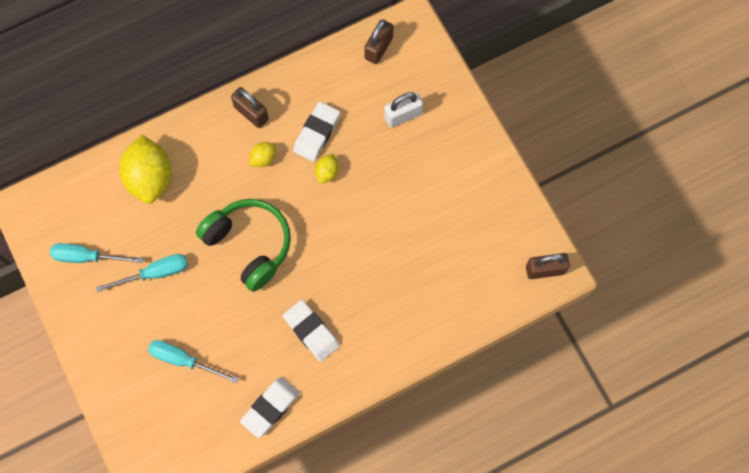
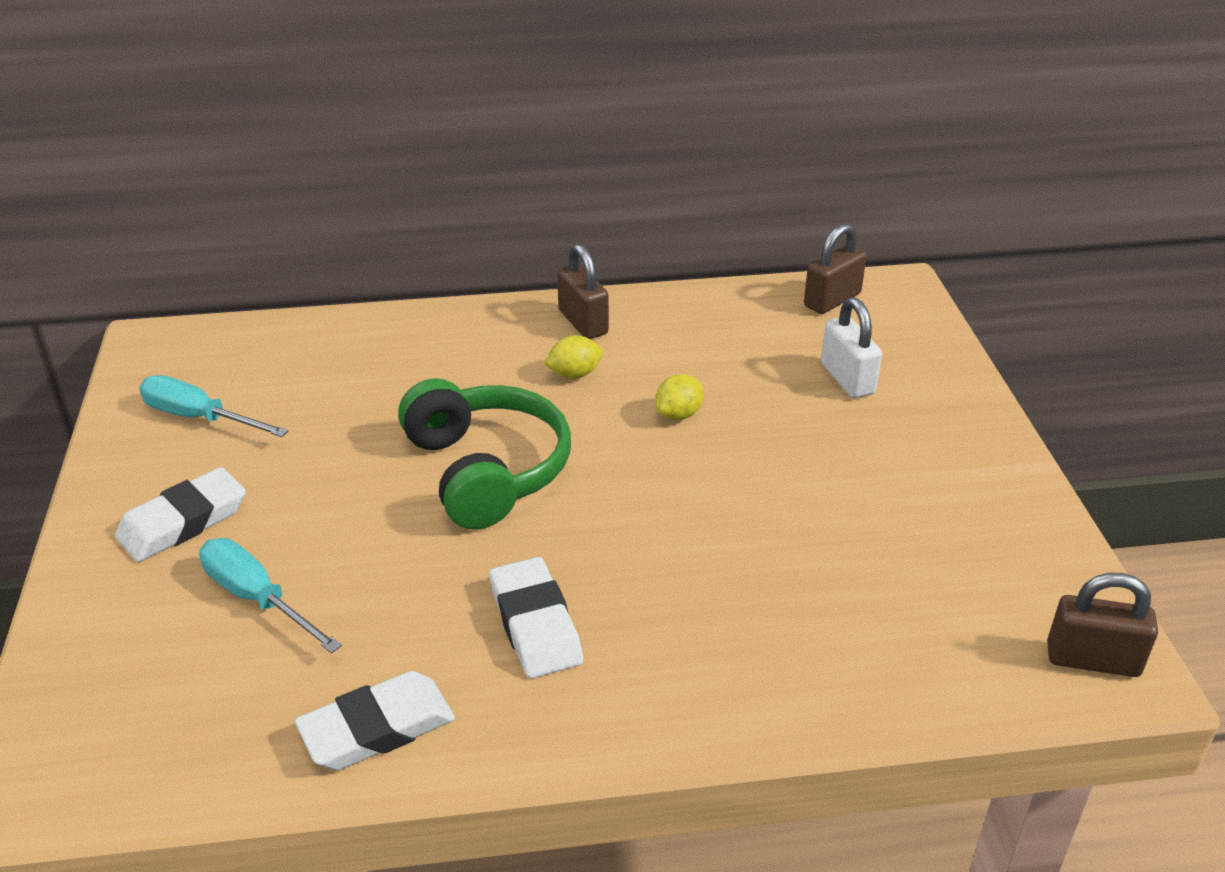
camera: 20 degrees right, 35 degrees down
turquoise screwdriver [96,254,188,292] -> none
yellow lemon [119,135,172,204] -> none
white eraser [293,102,340,162] -> white eraser moved to [115,467,246,562]
white padlock [384,92,423,128] -> white padlock turned 75 degrees clockwise [821,297,882,398]

